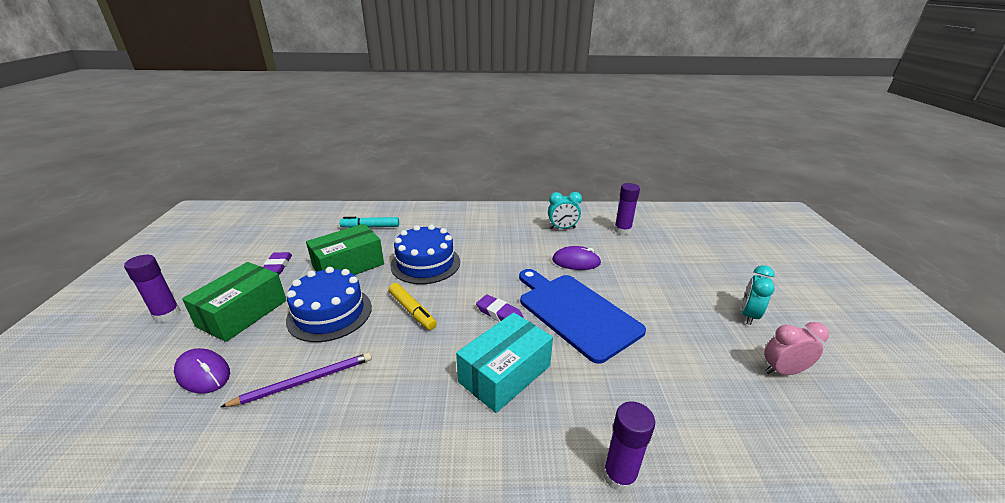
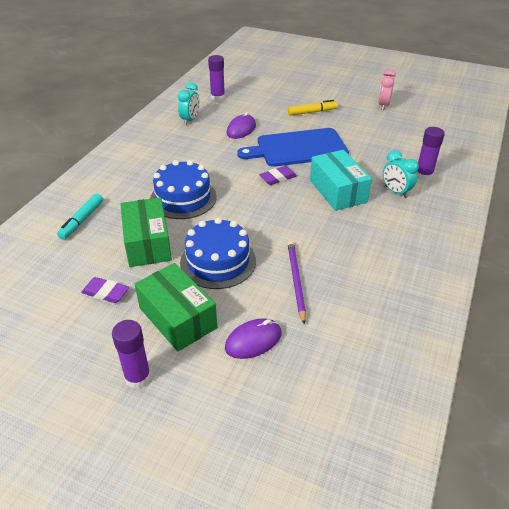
camera: 65 degrees left, 10 degrees up
yellow marker [389,283,437,330] -> yellow marker moved to [288,100,338,116]
turquoise clock [741,265,774,325] -> turquoise clock moved to [383,150,419,198]

